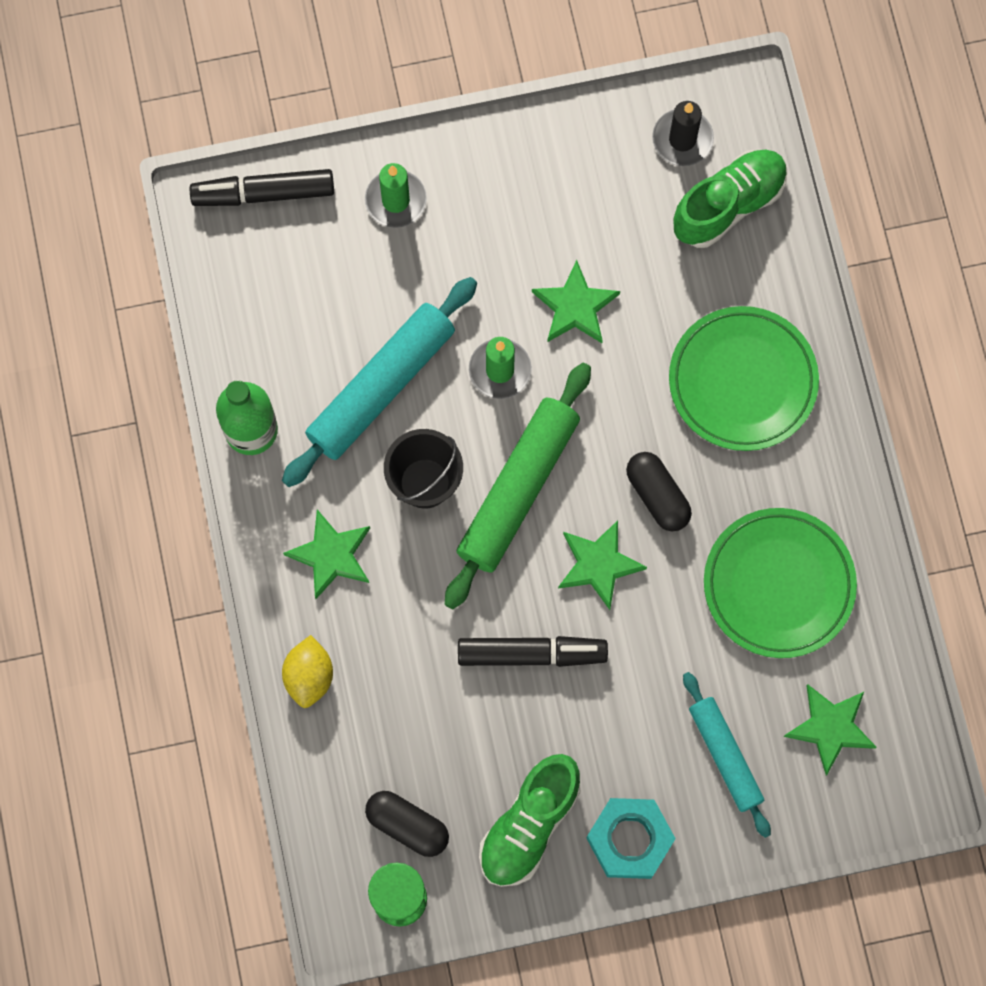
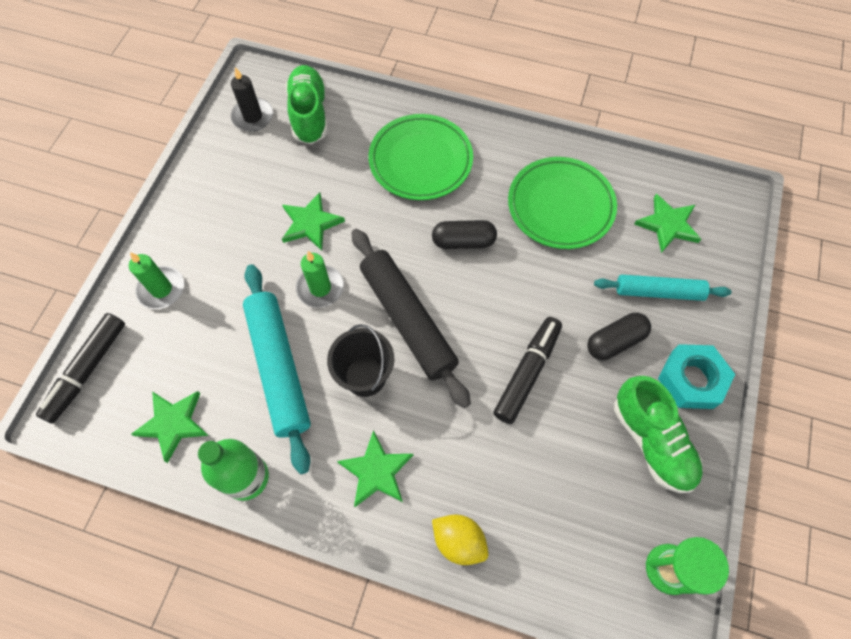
camera: 60 degrees left, 10 degrees down
black capsule [365,791,449,857] -> black capsule moved to [587,313,651,360]
green rolling pin [445,363,591,609] -> black rolling pin [351,229,471,408]
green star [558,520,647,610] -> green star moved to [131,391,209,463]

